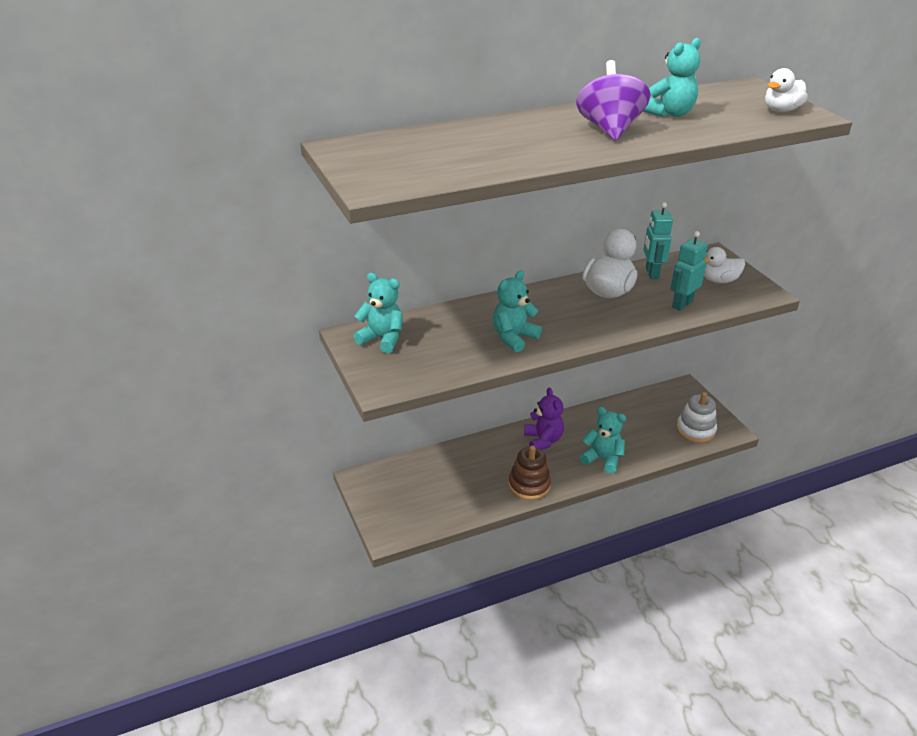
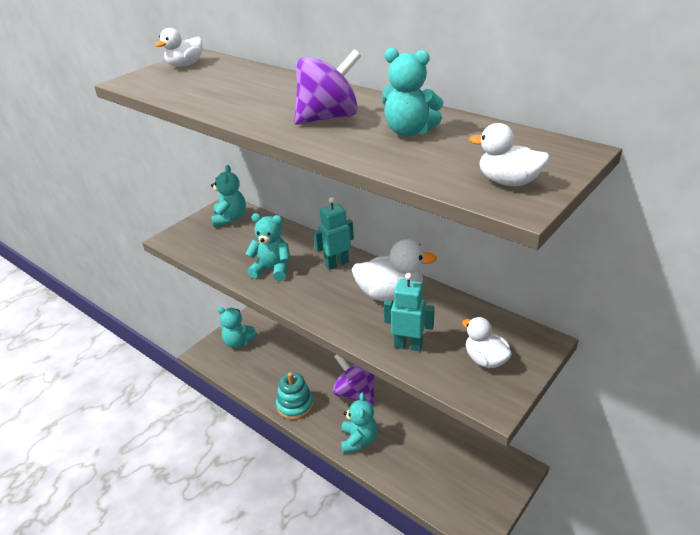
camera: 65 degrees right, 0 degrees up
brown stacking toy [508,446,551,500] -> turquoise stacking toy [276,372,314,420]
purple teddy bear [524,388,564,450] -> purple spinning top [333,355,375,405]
turquoise robot [643,202,673,279] -> turquoise robot moved to [313,197,354,270]
white stacking toy [676,392,717,443] -> none
none -> white duck [155,28,202,67]
none -> turquoise teddy bear [217,307,257,348]

